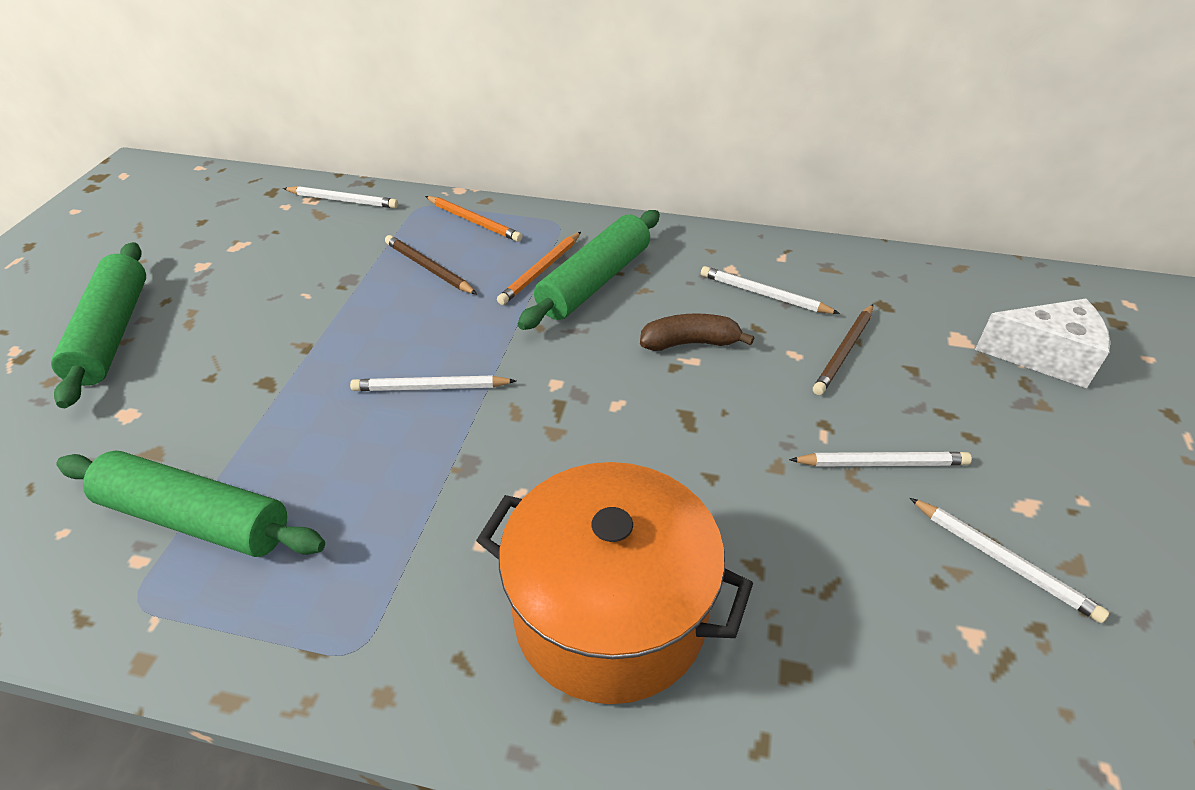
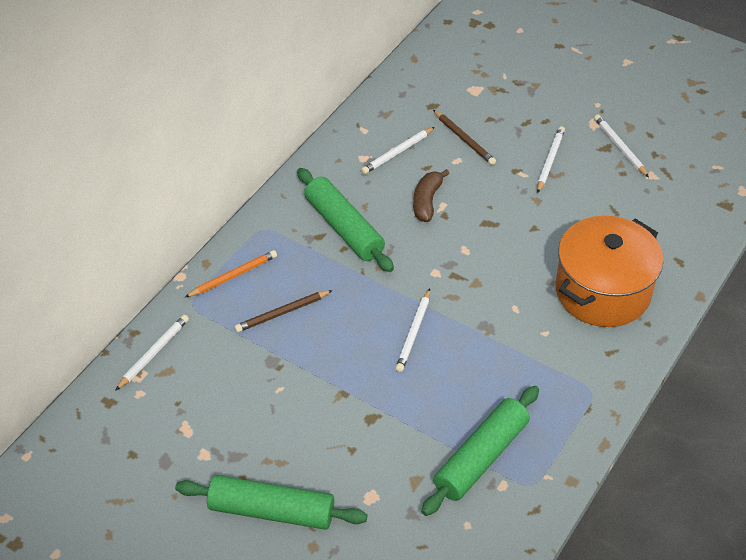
camera: 70 degrees left, 5 degrees up
orange pencil [497,232,581,305] -> none
white pencil [910,498,1109,623] -> white pencil turned 90 degrees counterclockwise [594,115,649,177]
white cheese [975,299,1110,388] -> none

